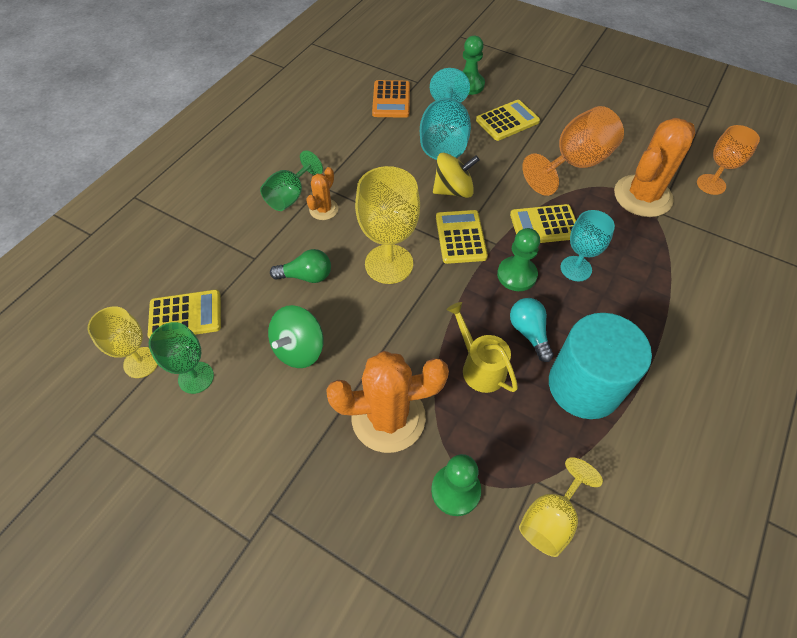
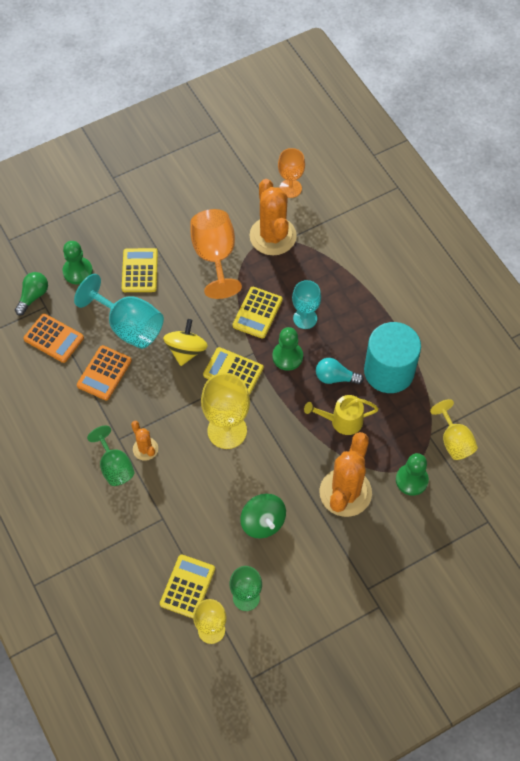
camera: 60 degrees left, 5 degrees up
green light bulb [270,249,331,283] -> green light bulb moved to [15,272,48,315]
none -> orange calculator [77,345,132,400]

